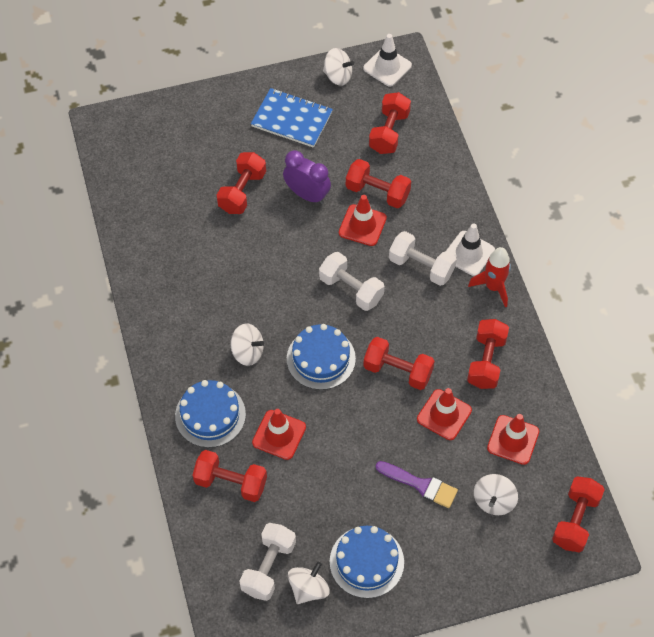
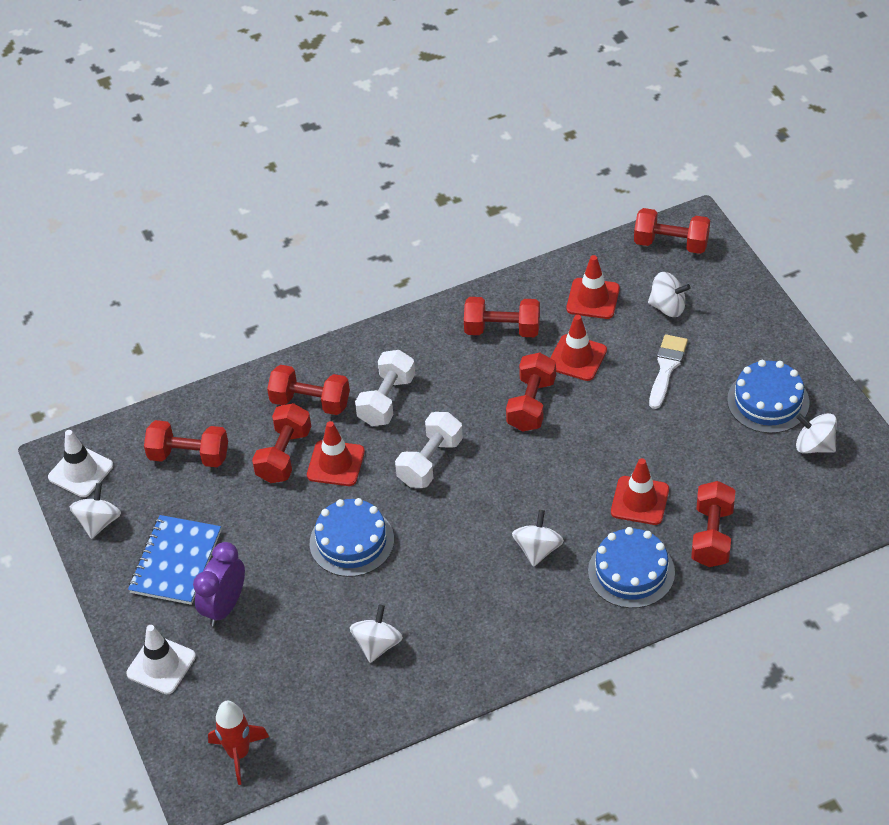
camera: 95 degrees left, 10 degrees down
red dumbbell [217,152,266,214] -> red dumbbell moved to [267,365,350,415]
white dumbbell [239,523,296,601] -> none
purple clock [283,150,331,204] -> purple clock moved to [193,542,245,626]
blue cake [287,324,356,390] -> blue cake moved to [310,498,394,577]
purple brush [375,461,458,508] -> white brush [649,334,688,409]
white traffic cone [446,223,495,276] -> white traffic cone moved to [126,625,196,694]
red rocket [468,247,511,307] -> red rocket moved to [208,701,269,785]
none -> white spinning top [350,605,403,663]

